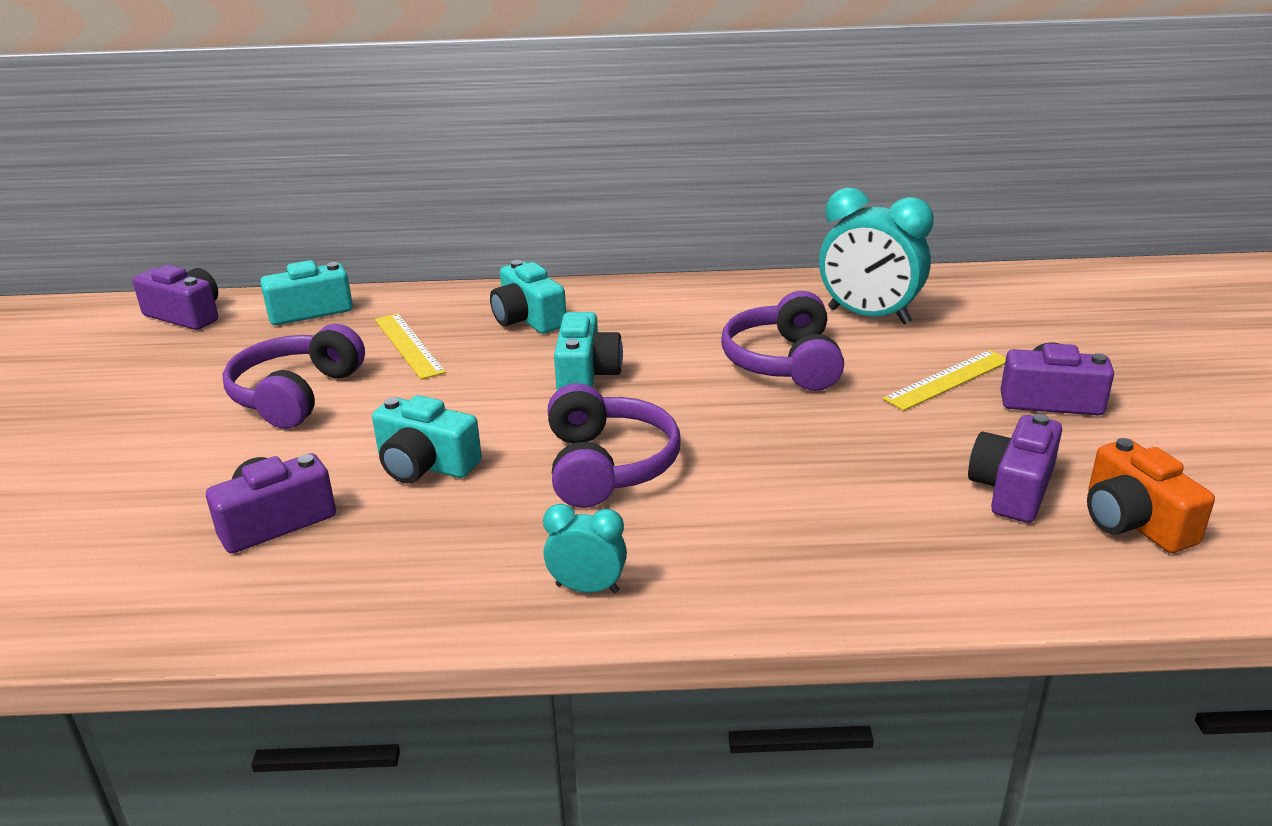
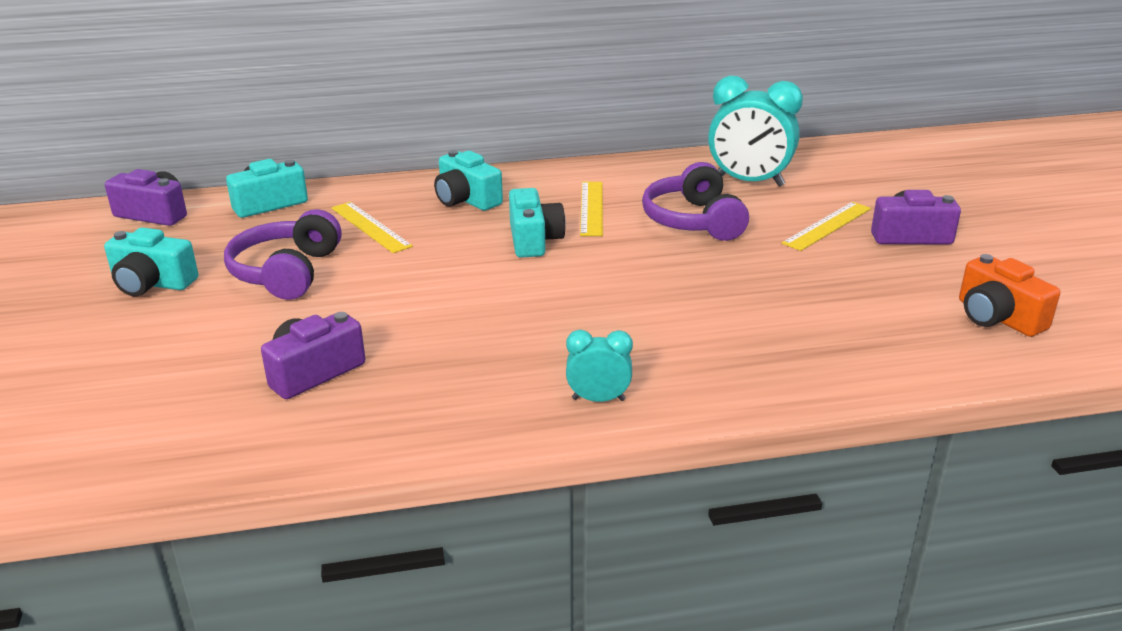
camera: 10 degrees left, 0 degrees up
turquoise camera [372,395,482,483] -> turquoise camera moved to [104,227,198,296]
purple headphones [548,383,680,508] -> none
purple camera [968,414,1062,523] -> none
none -> yellow ruler [580,182,603,236]

